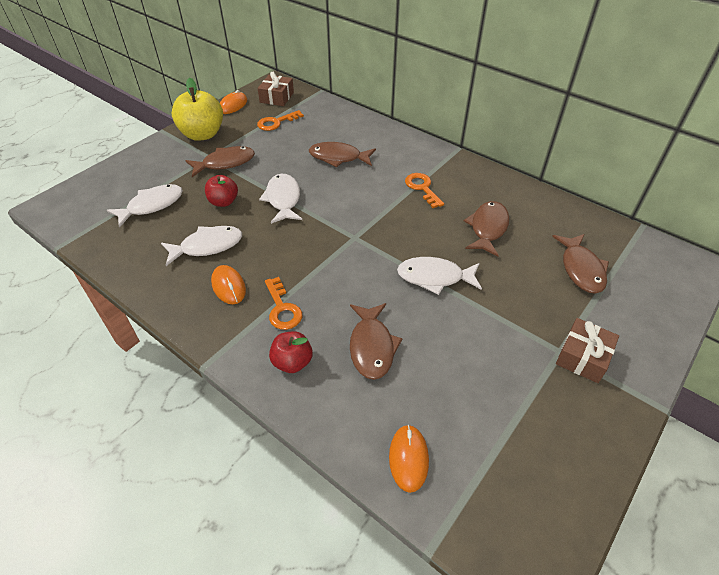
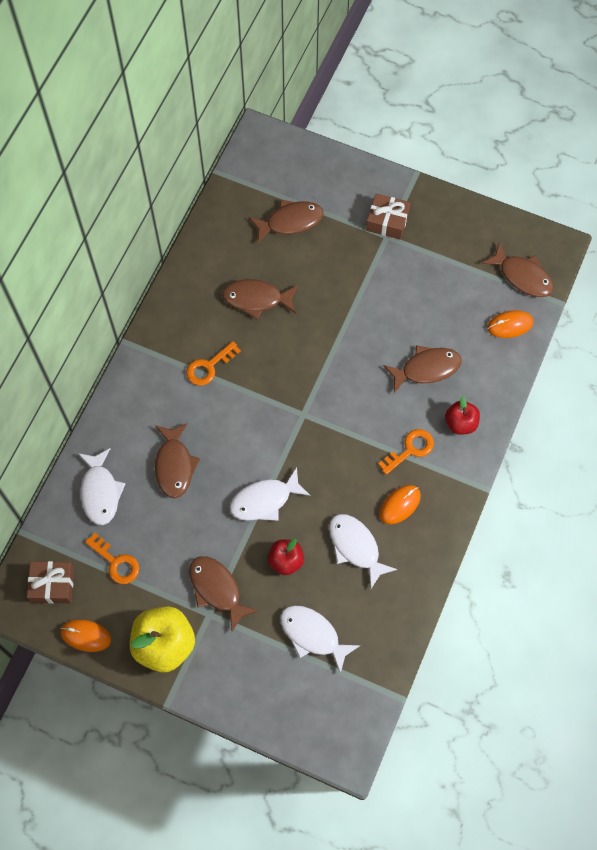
camera: 105 degrees left, 20 degrees up
white fish [397,257,482,295] -> white fish moved to [78,448,126,525]
none -> brown fish [481,242,554,297]

